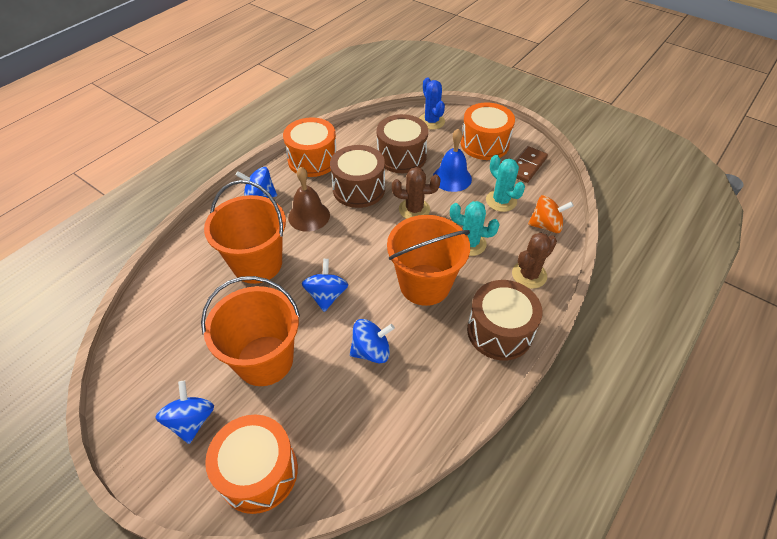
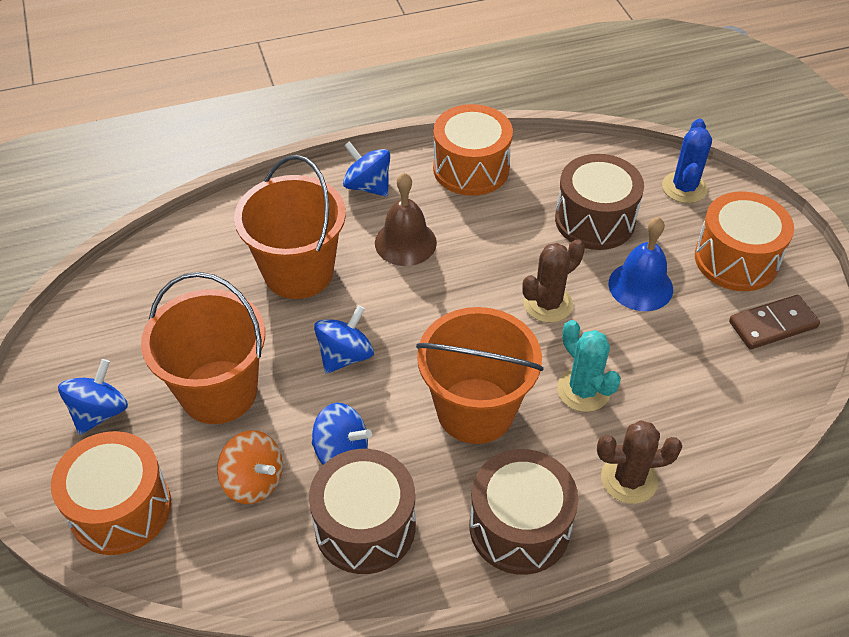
camera: 35 degrees right, 0 degrees up
brown drum [330,145,385,208] -> brown drum moved to [309,449,416,574]
brown cactus [392,167,440,219] -> brown cactus turned 75 degrees counterclockwise [522,239,585,323]
turquoise cactus [486,155,525,212] -> none
orange spinning top [528,195,574,233] -> orange spinning top moved to [217,430,283,504]

